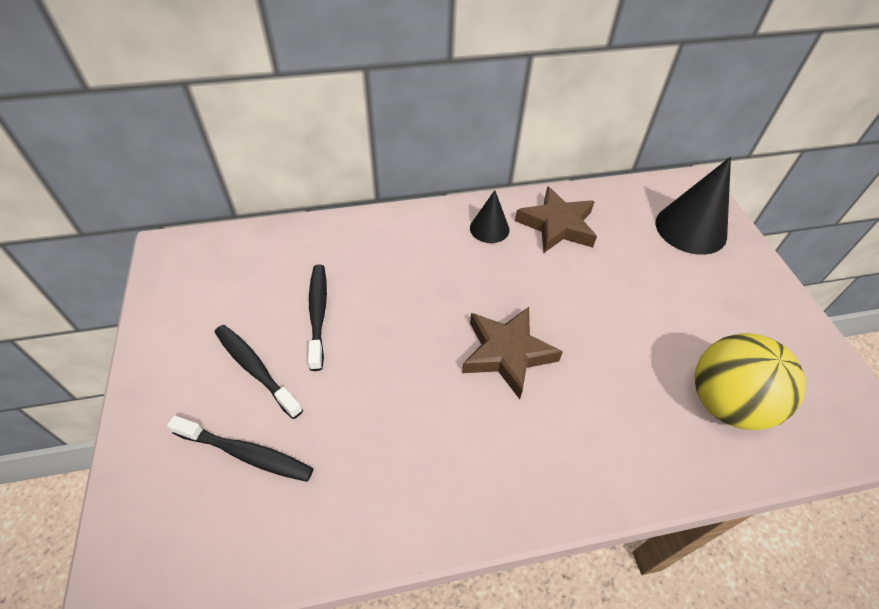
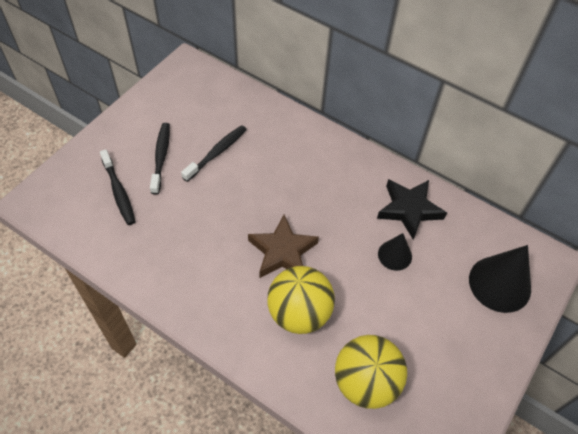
camera: 45 degrees right, 5 degrees up
black cone [470,190,509,243] -> black cone moved to [378,233,412,271]
brown star [515,186,597,253] -> black star [377,179,447,240]
none -> yellow ball [268,266,335,334]

